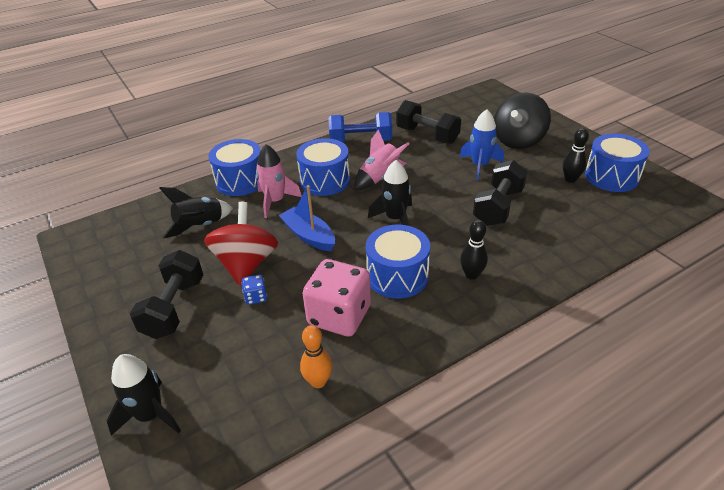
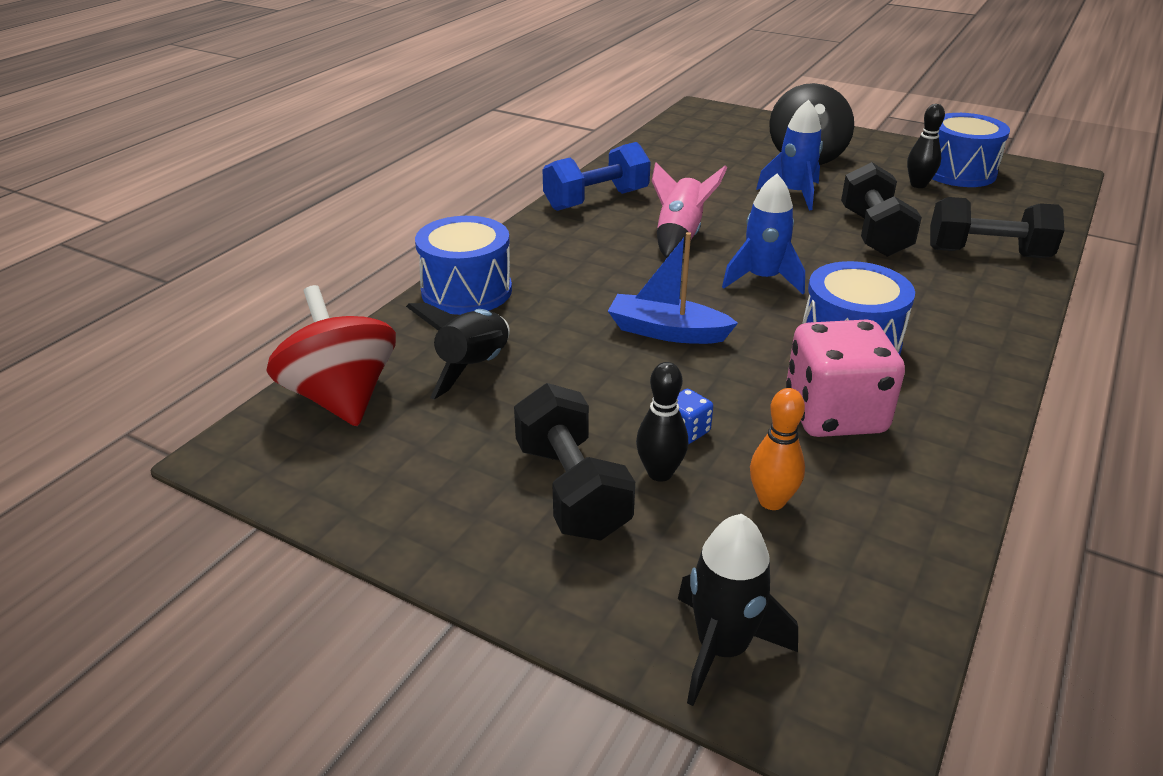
camera: 30 degrees left, 5 degrees down
red spinning top [204,202,278,285] -> red spinning top moved to [266,285,396,426]
pink rocket [256,144,302,218] -> none
blue drum [296,138,350,196] -> none
orange bowling pin [300,325,332,388] -> orange bowling pin moved to [750,388,805,510]
black rocket [368,160,412,226] -> blue rocket [722,174,805,294]
black dumbbell [396,100,461,144] -> black dumbbell moved to [930,197,1065,258]
black bowling pin [460,220,488,280] -> black bowling pin moved to [636,362,688,482]

